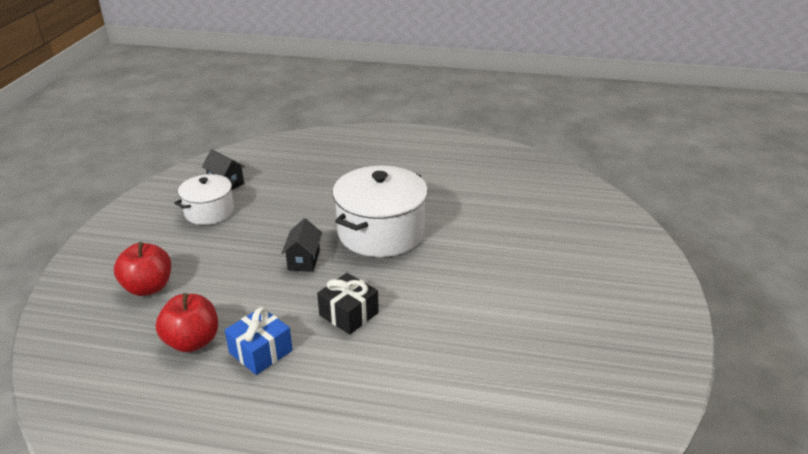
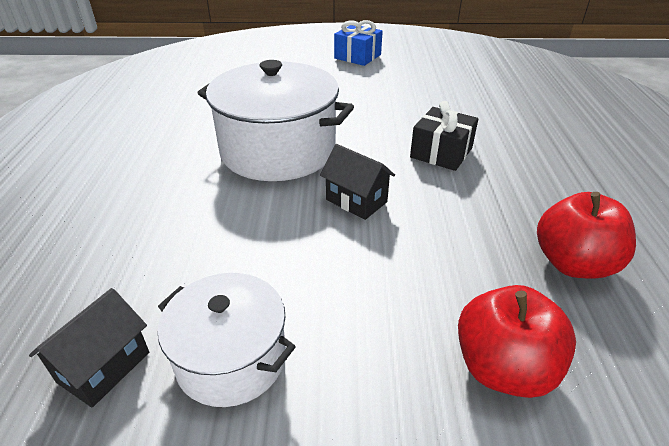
camera: 100 degrees left, 5 degrees up
blue gift [225,307,293,375] -> blue gift moved to [334,20,383,66]
black house [281,218,322,272] -> black house turned 45 degrees clockwise [320,144,395,220]

